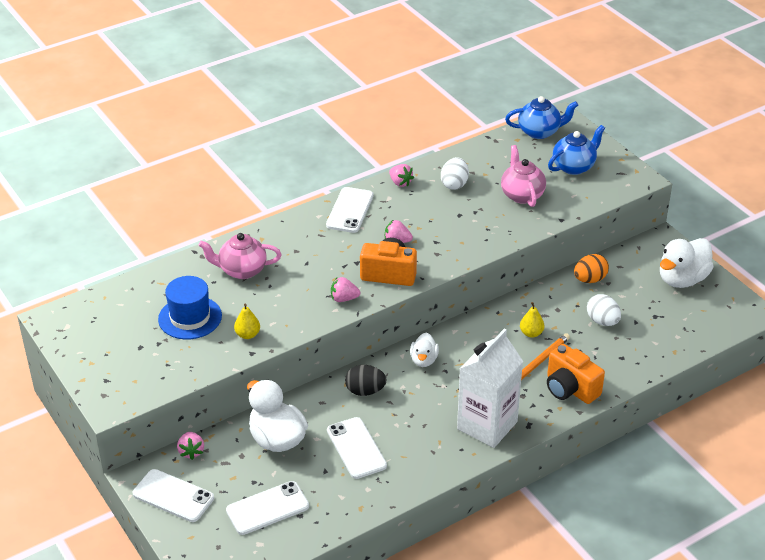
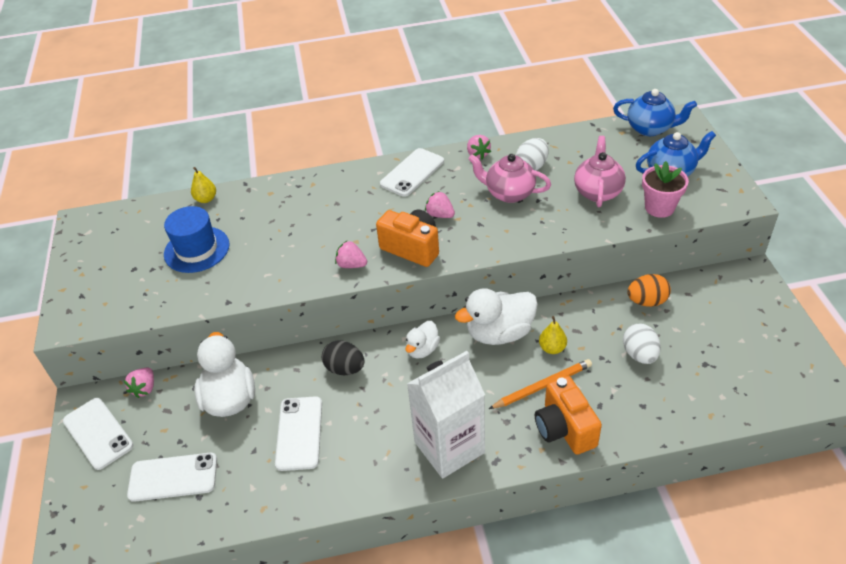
camera: 25 degrees right, 5 degrees up
pink teapot [198,233,282,279] -> pink teapot moved to [468,154,551,203]
yellow pear [234,303,260,339] -> yellow pear moved to [191,167,216,203]
white duck [660,238,714,288] -> white duck moved to [455,288,538,345]
none -> pink flower pot [642,161,689,218]

